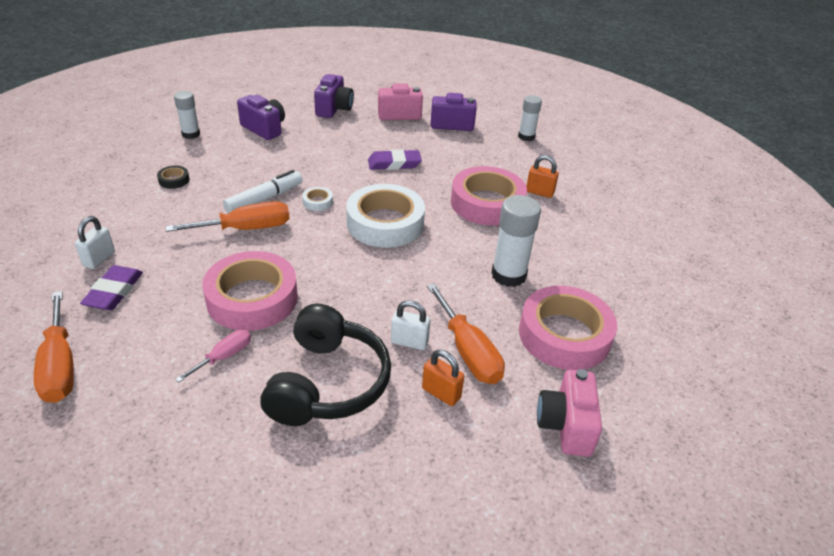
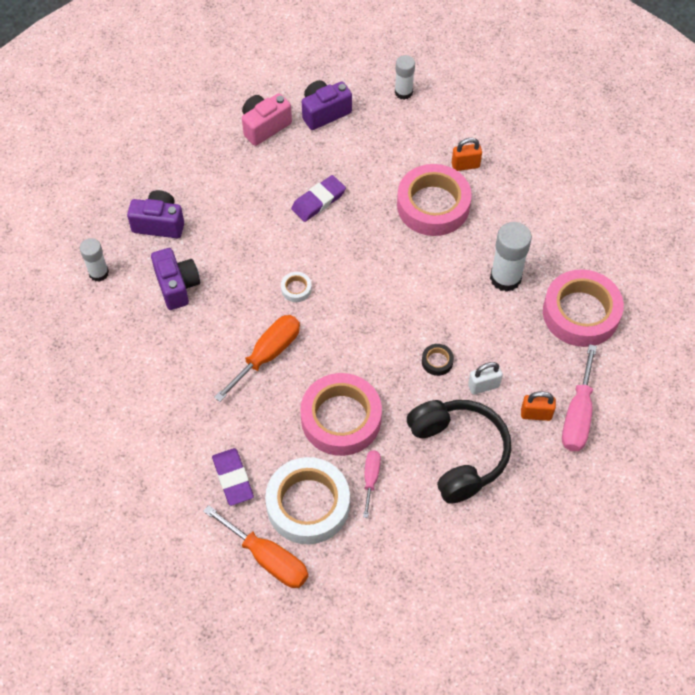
camera: 30 degrees left, 20 degrees up
white padlock [75,216,115,269] -> none
black tape [157,166,189,189] -> black tape moved to [422,344,454,376]
white marker [223,170,303,213] -> none
purple camera [314,74,354,118] -> purple camera moved to [151,248,200,310]
white tape [346,184,425,248] -> white tape moved to [265,457,350,544]
orange screwdriver [427,283,505,384] -> none
pink camera [537,369,602,457] -> none
none -> pink screwdriver [562,344,597,451]

